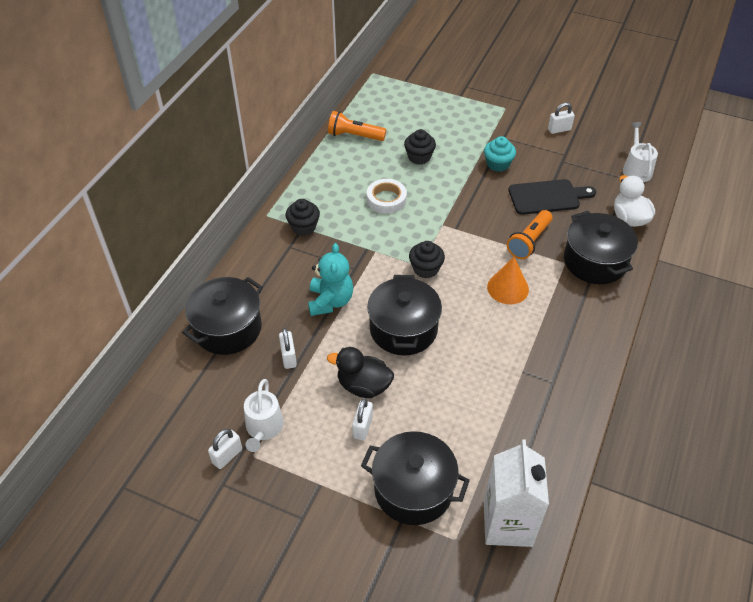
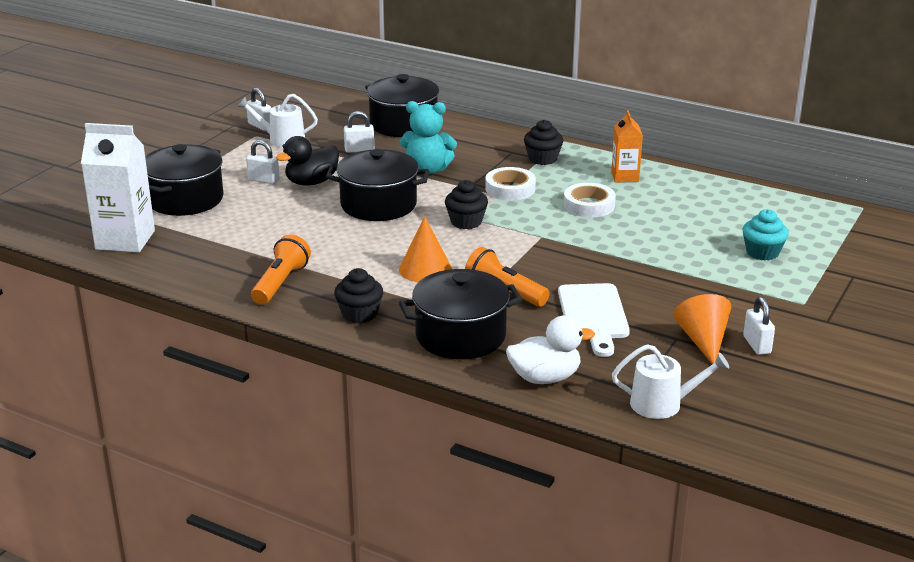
camera: 95 degrees right, 20 degrees down
black duck [327,347,394,398] -> black duck turned 150 degrees counterclockwise [276,136,339,186]
orange flashlight [328,111,386,141] -> orange flashlight moved to [251,234,311,305]
black cupcake [404,129,436,165] -> black cupcake moved to [334,268,383,323]
turquoise cupcake [484,136,516,172] -> turquoise cupcake moved to [743,209,789,260]
black cutting board [508,179,596,215] -> white cutting board [558,283,630,357]
none -> white tape [485,167,536,200]
none -> orange carton [611,110,643,182]
none -> orange cone [674,294,731,364]

